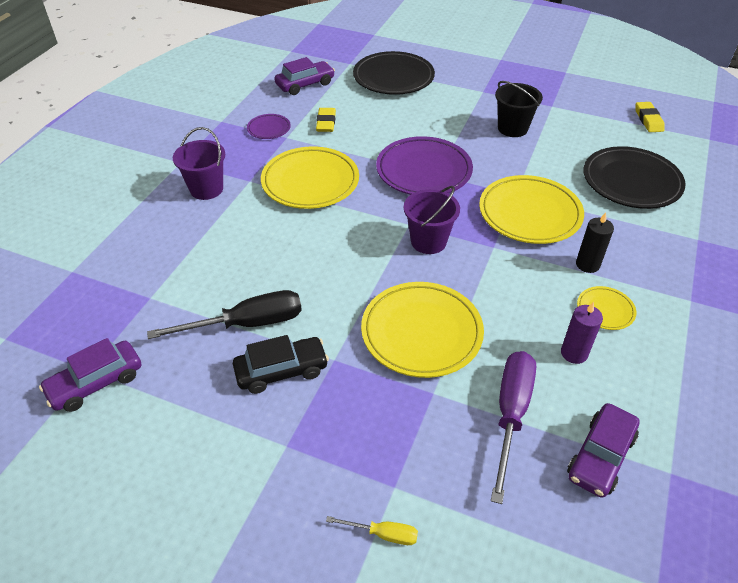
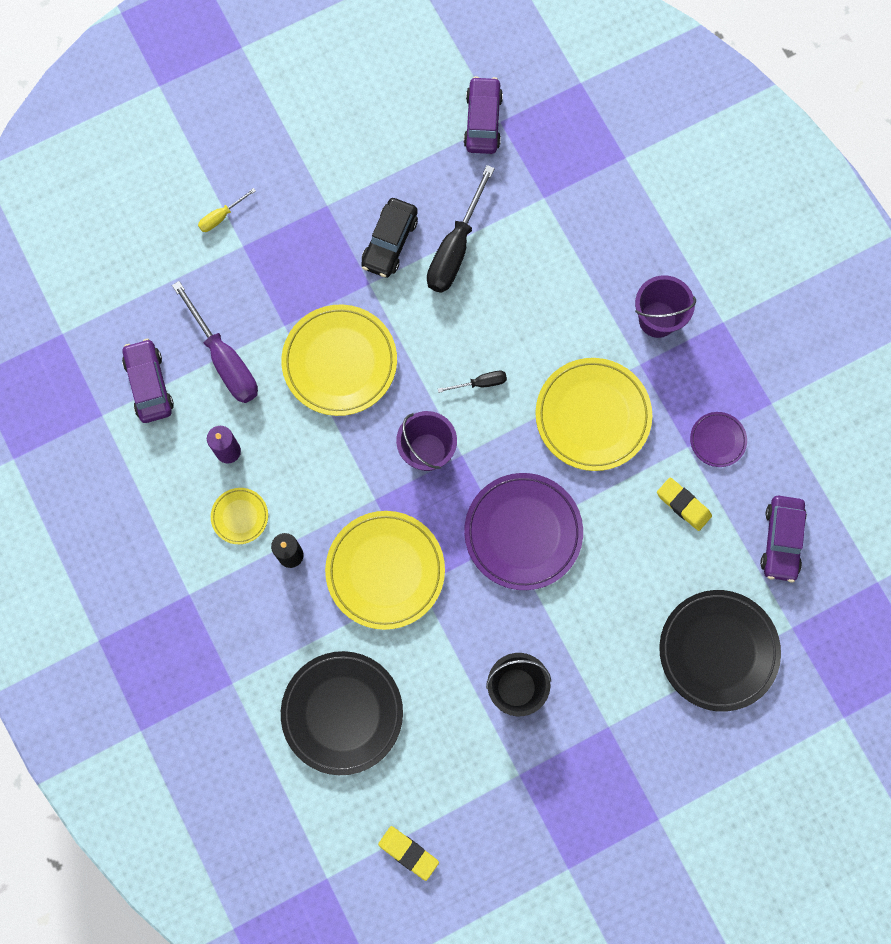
camera: 130 degrees right, 30 degrees up
none -> black screwdriver [438,371,507,393]

